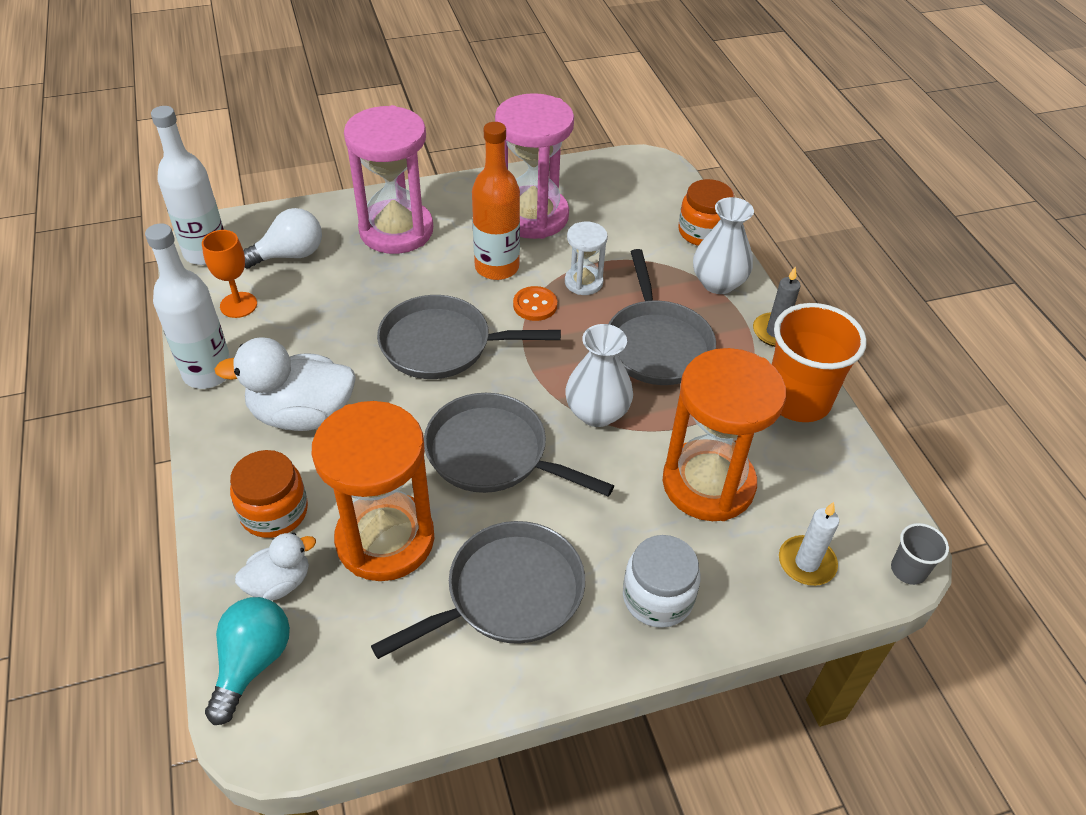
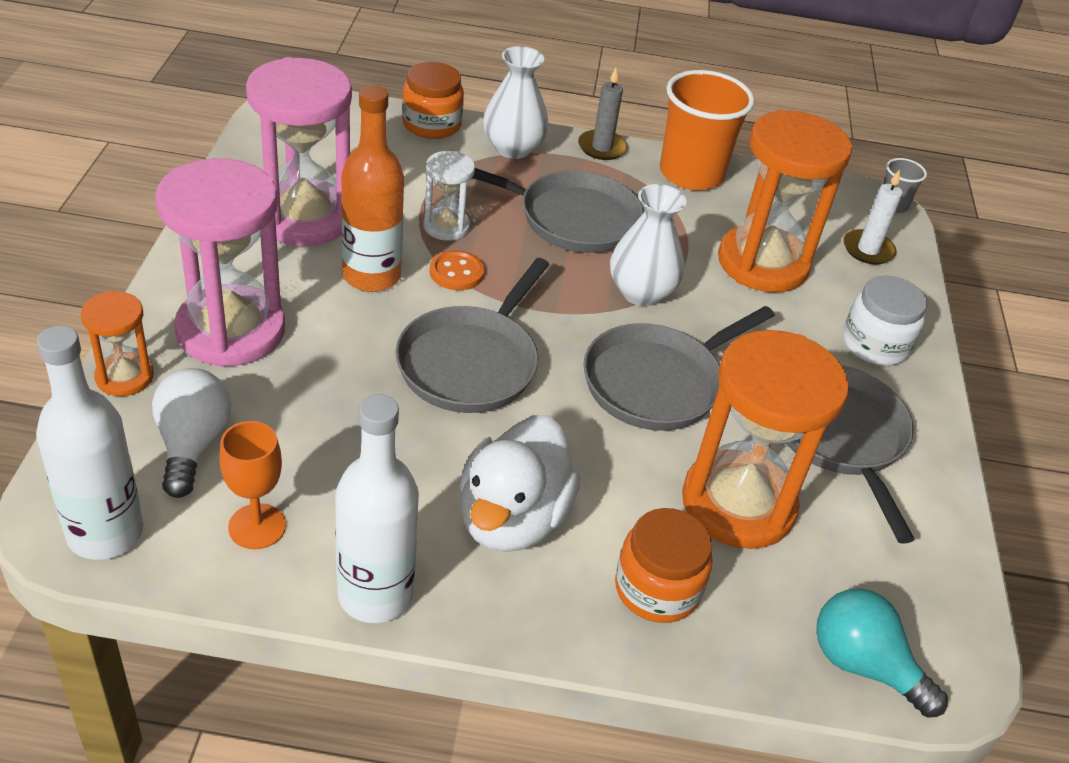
camera: 70 degrees left, 5 degrees down
white duck [235,533,316,601] -> none
none -> orange hourglass [81,291,154,396]

